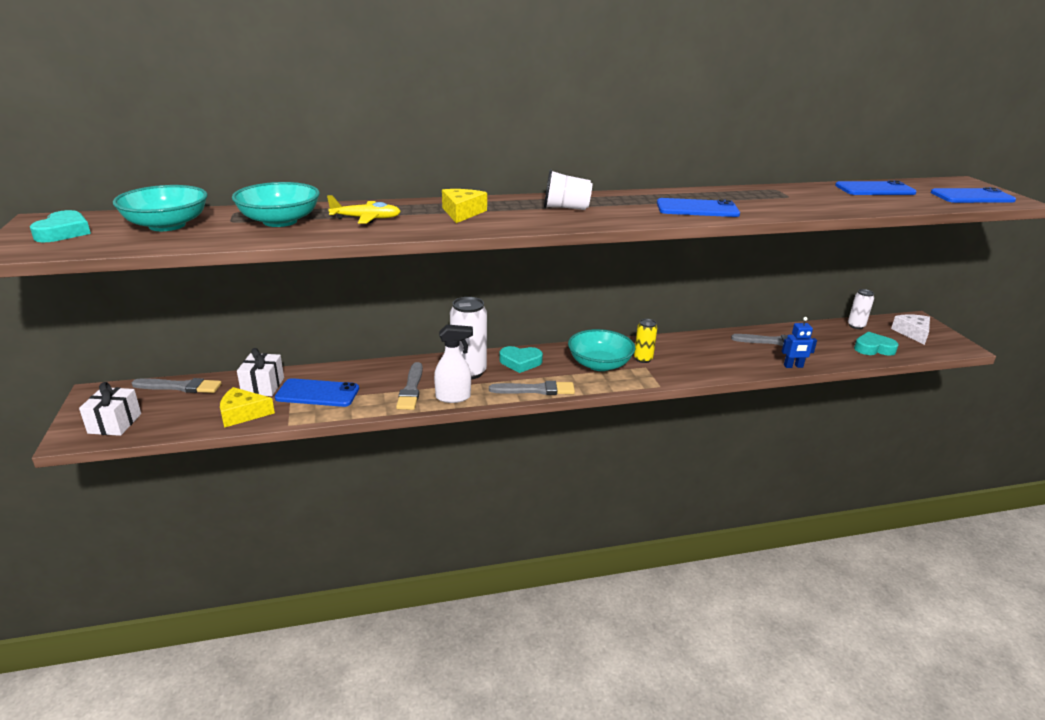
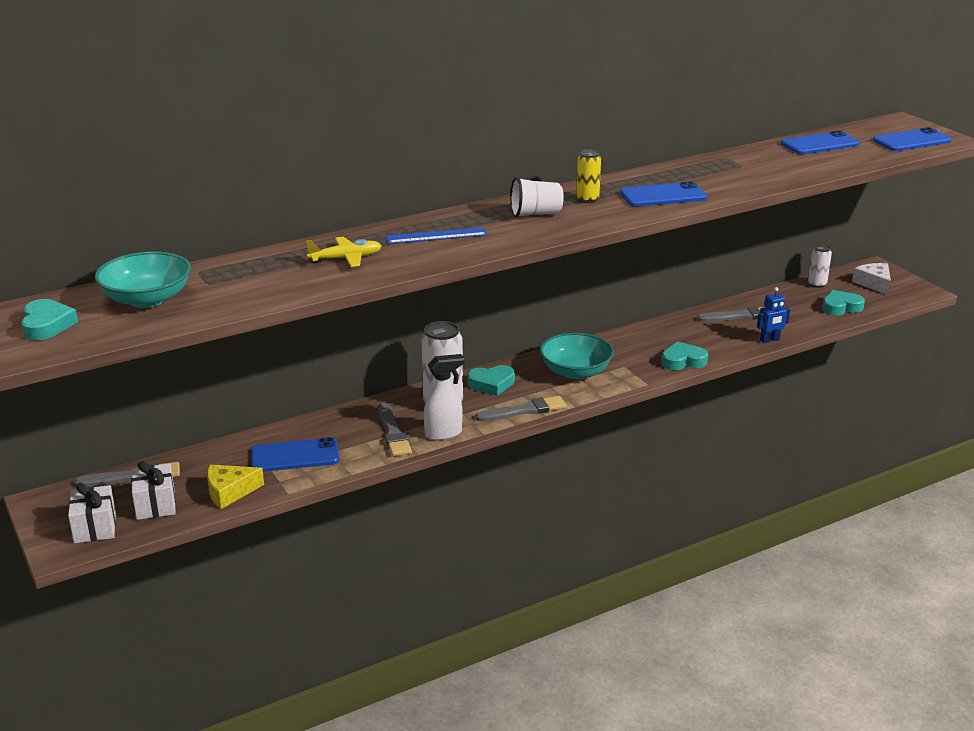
camera: 15 degrees left, 0 degrees up
turquoise bowl [232,182,320,227] -> none
white gift [237,348,284,396] -> white gift moved to [131,461,176,520]
yellow cheese [442,189,487,223] -> blue ruler [386,227,488,244]
yellow can [634,319,657,363] -> yellow can moved to [576,149,601,203]
none -> turquoise heart [661,341,708,370]

